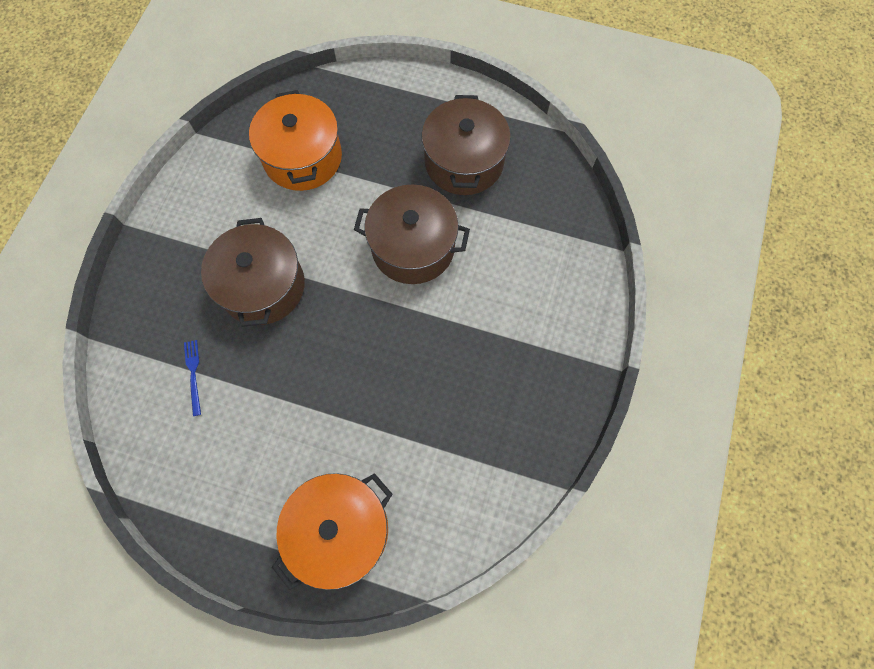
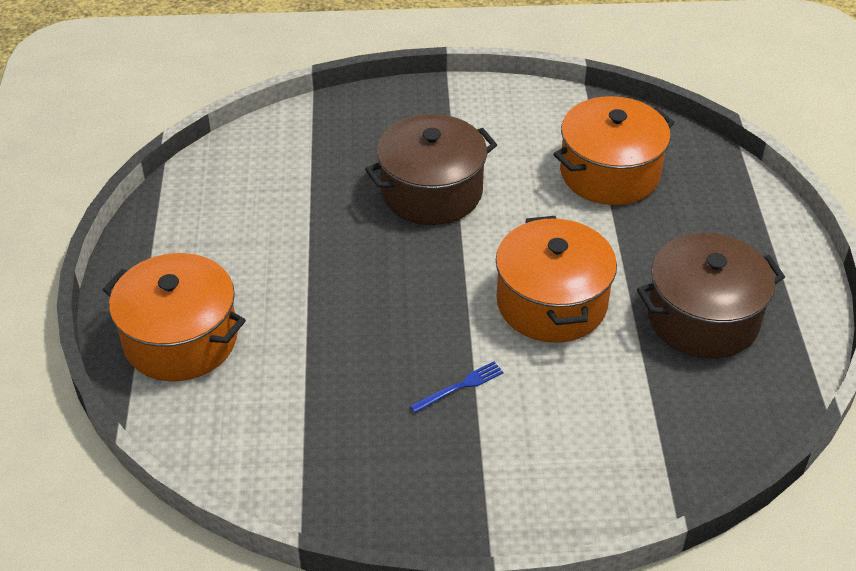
camera: 70 degrees right, 25 degrees down
blue fork [184,340,201,416] -> blue fork moved to [410,361,504,413]
brown pot [354,184,470,284] -> orange pot [496,216,617,343]

